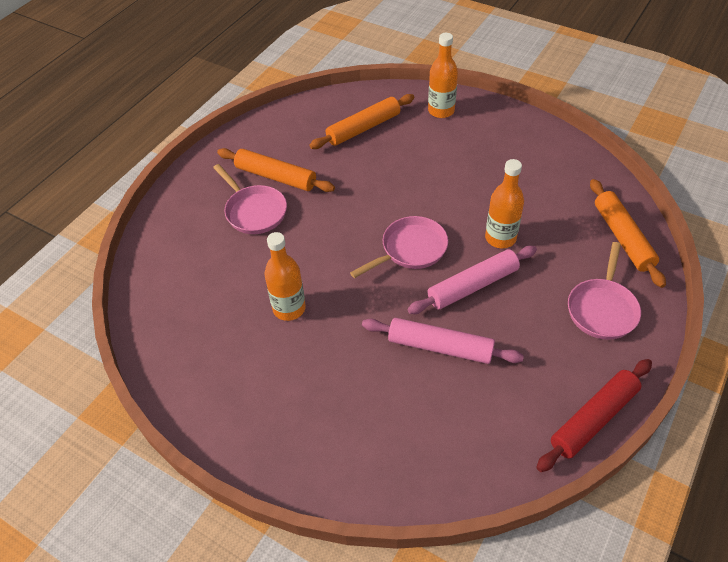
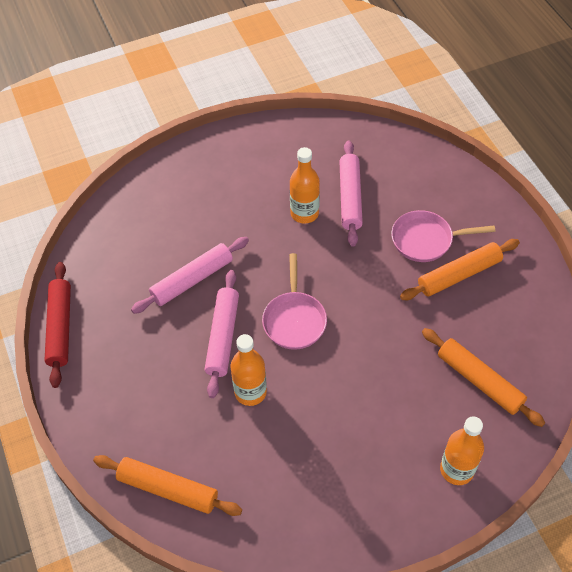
camera: 125 degrees right, 5 degrees up
orange rolling pin [309,94,415,149] -> orange rolling pin turned 45 degrees counterclockwise [422,328,545,427]
pink pan [568,242,641,340] -> none
none -> pink rolling pin [339,140,363,247]

